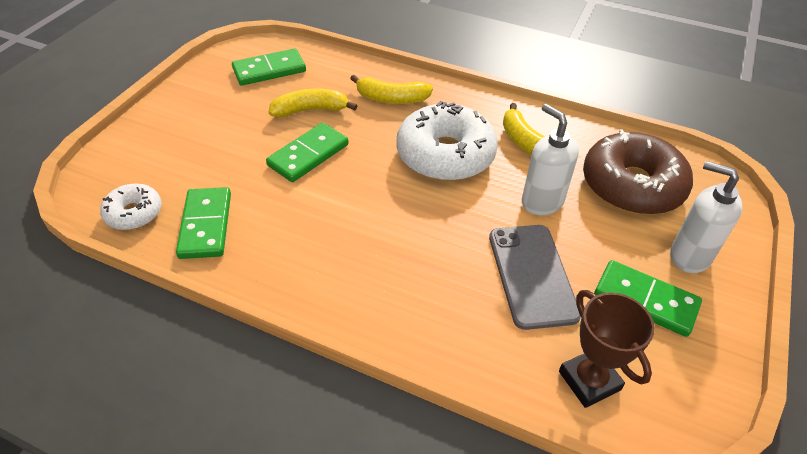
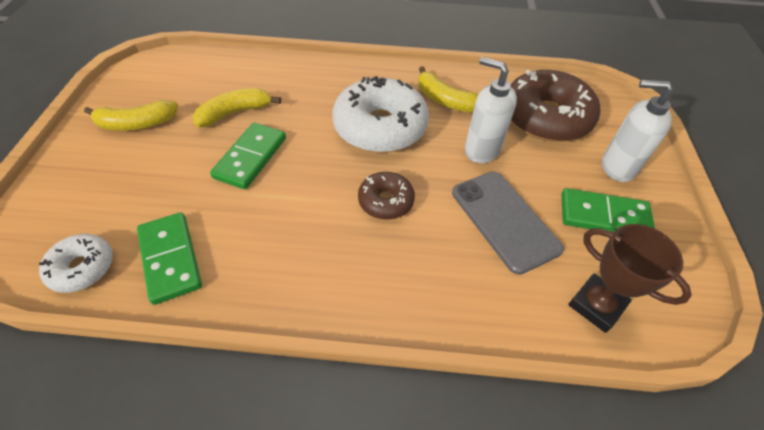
camera: 20 degrees left, 5 degrees up
green domino [232,49,306,86] -> none
yellow banana [350,75,433,104] -> yellow banana moved to [84,100,178,131]
none -> brown donut [358,172,415,220]

